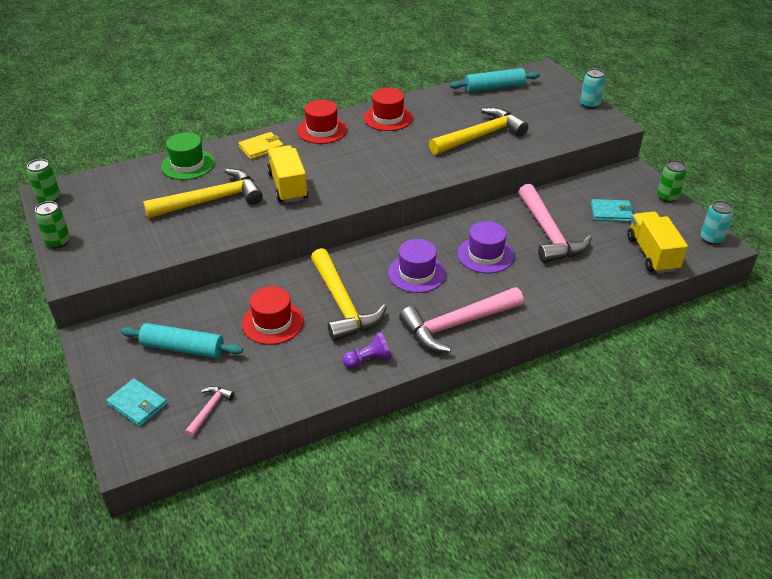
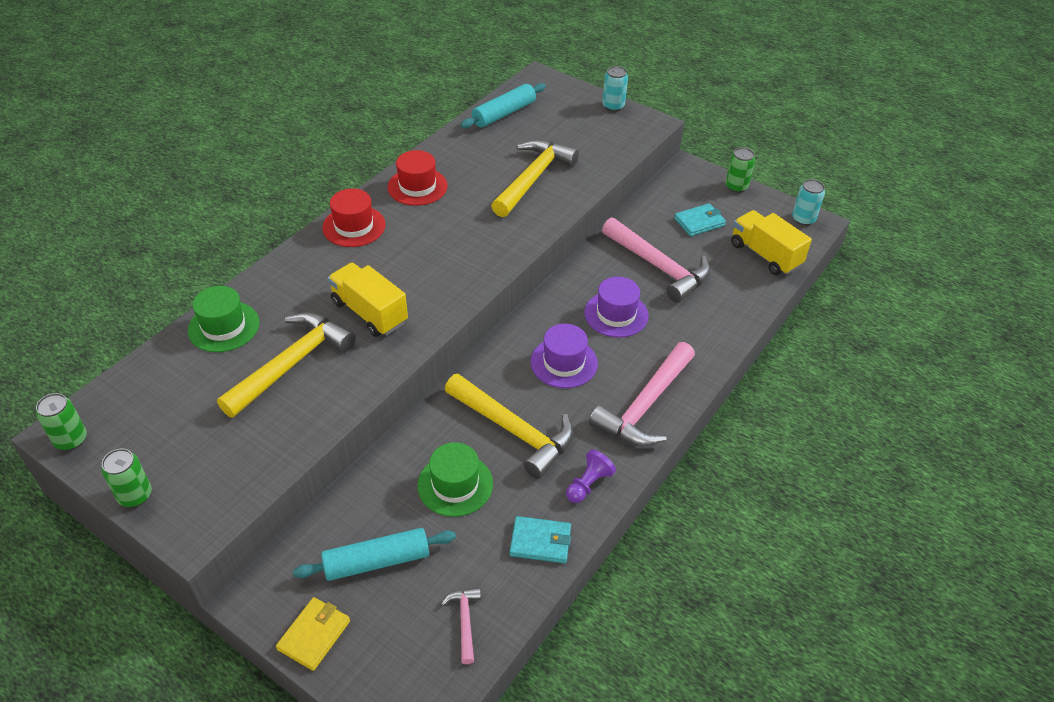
camera: 30 degrees left, 5 degrees up
turquoise wallet [106,378,167,427] -> turquoise wallet moved to [510,516,571,563]
yellow wallet [238,132,283,159] -> yellow wallet moved to [276,597,350,671]
red hat [242,286,304,345] -> green hat [417,442,493,517]

